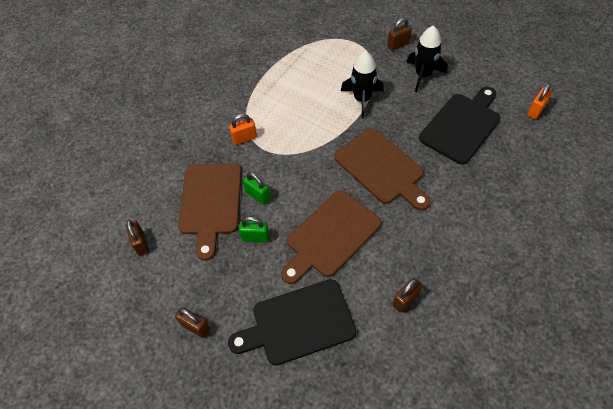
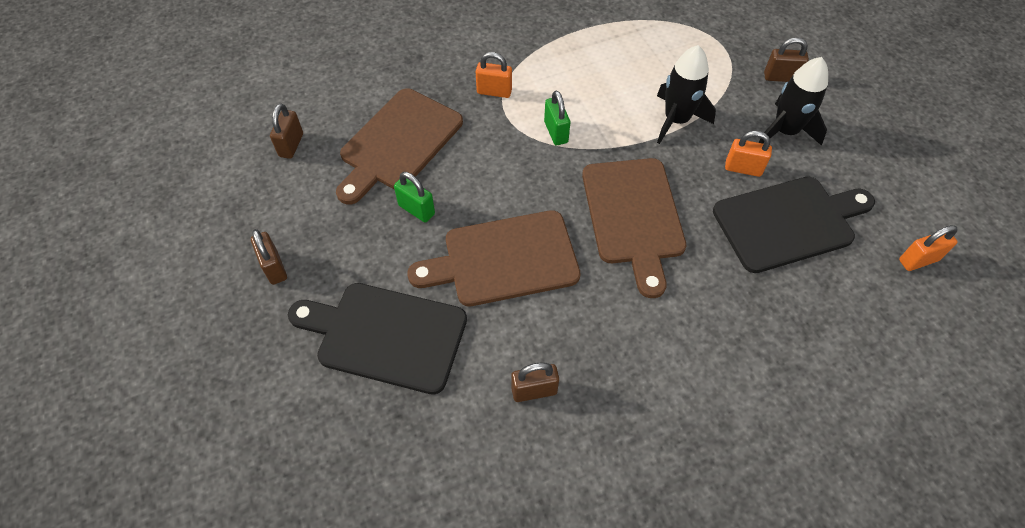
camera: 30 degrees right, 0 degrees up
green padlock [243,172,270,205] -> green padlock moved to [544,90,570,145]
none -> orange padlock [725,131,772,177]

